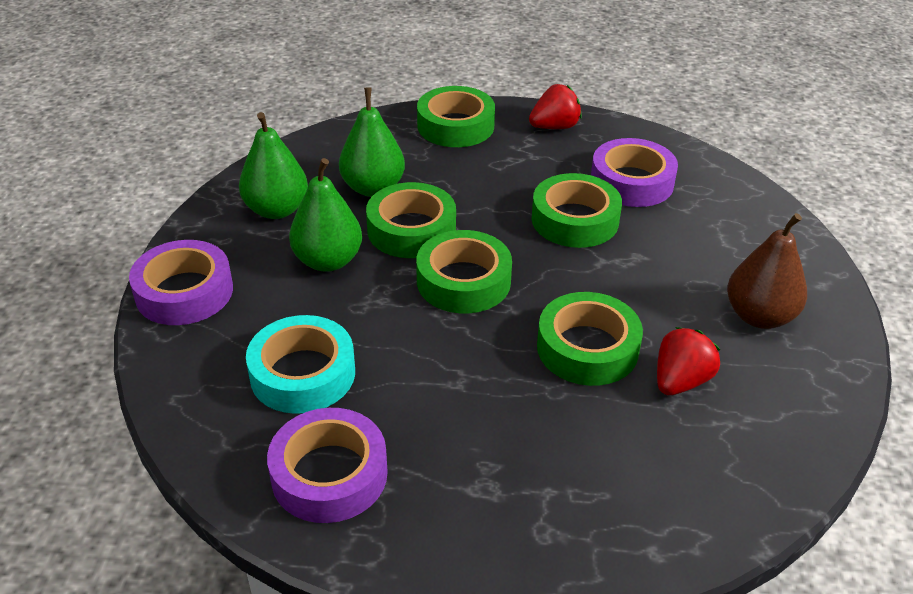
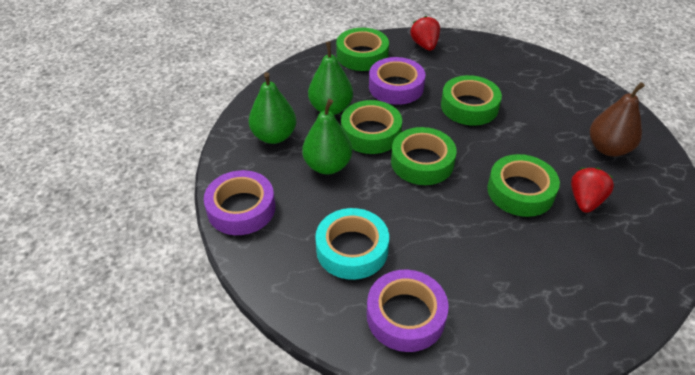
camera: 15 degrees left, 5 degrees up
red strawberry [529,84,582,129] -> red strawberry turned 60 degrees counterclockwise [410,16,440,51]
purple tape [591,138,678,207] -> purple tape moved to [369,57,425,105]

